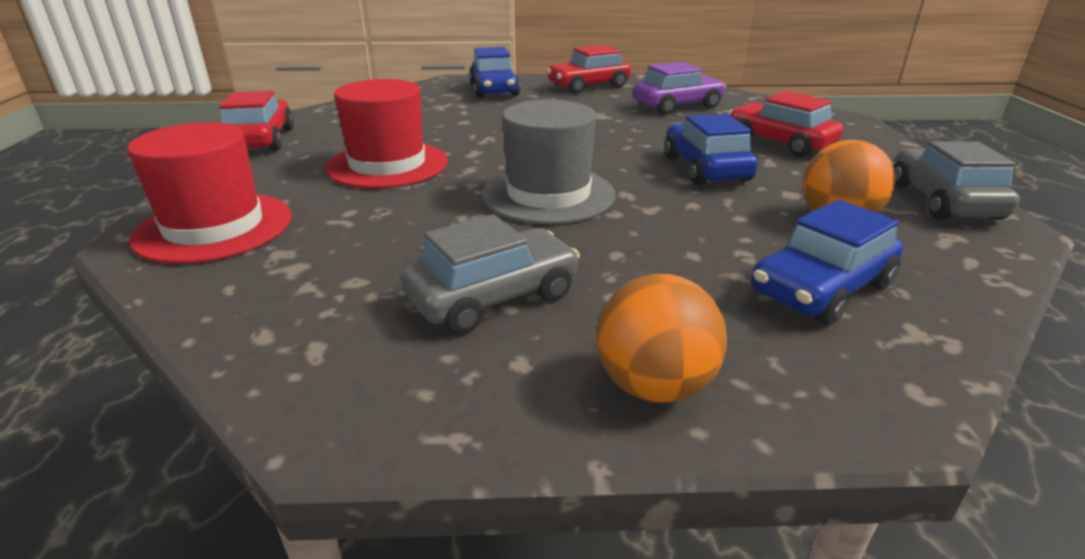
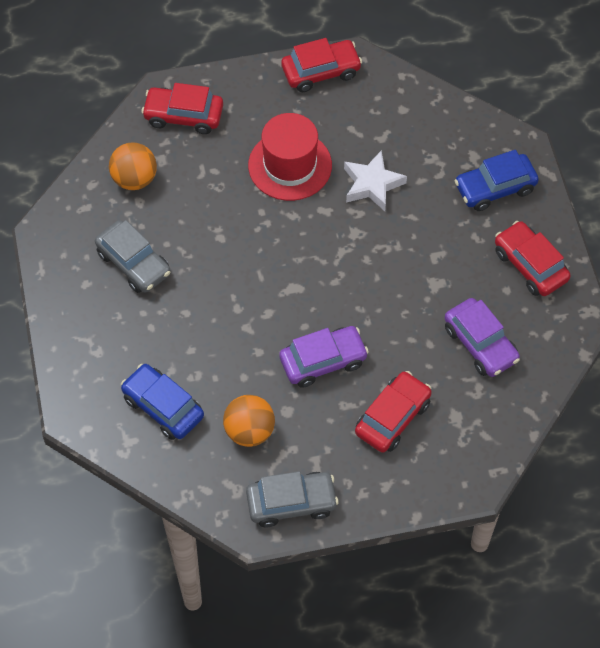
camera: 80 degrees right, 30 degrees up
red hat [127,122,292,264] -> red car [142,83,223,134]
grey hat [482,100,616,224] -> none
orange ball [596,274,727,403] -> orange ball moved to [109,142,157,190]
blue car [664,114,758,185] -> purple car [279,326,369,388]
none -> white star [344,150,407,211]

